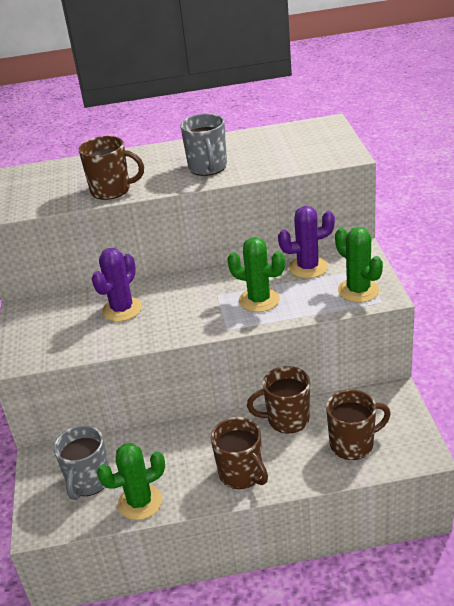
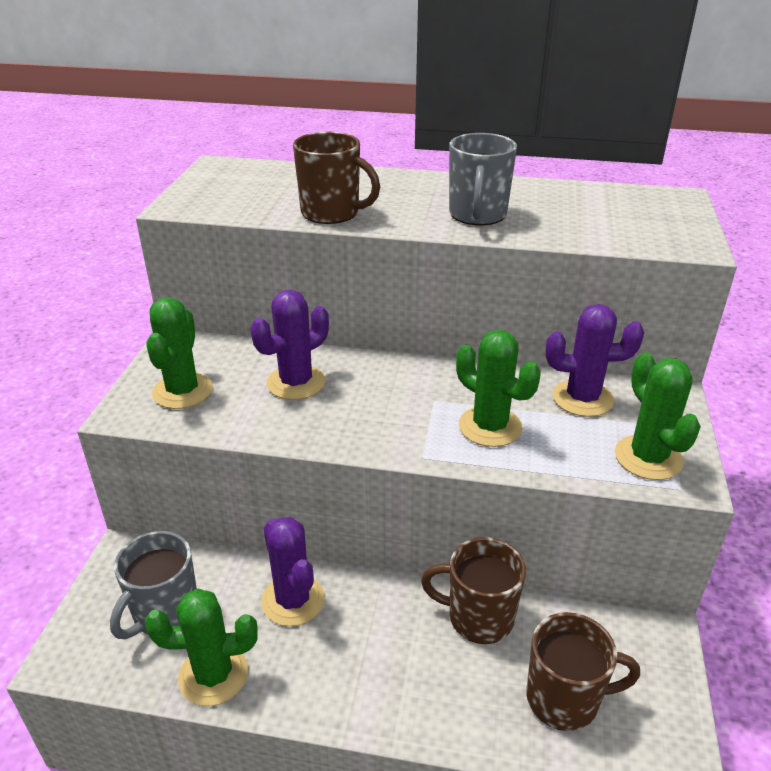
camera: 15 degrees right, 0 degrees up
brown mug [211,417,268,489] -> none
none -> green cactus [146,297,213,409]
none -> purple cactus [261,517,325,626]

